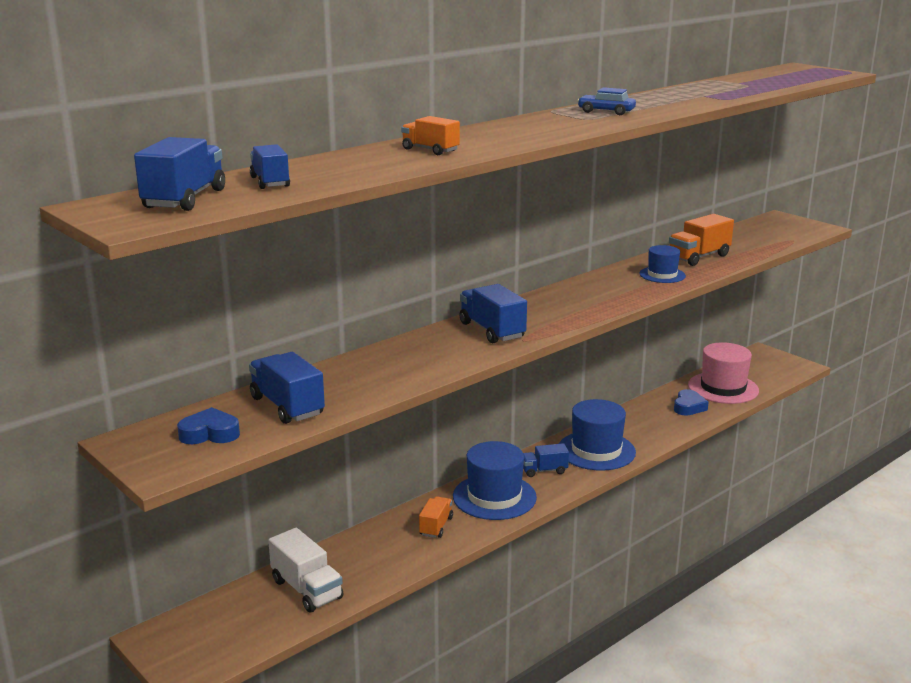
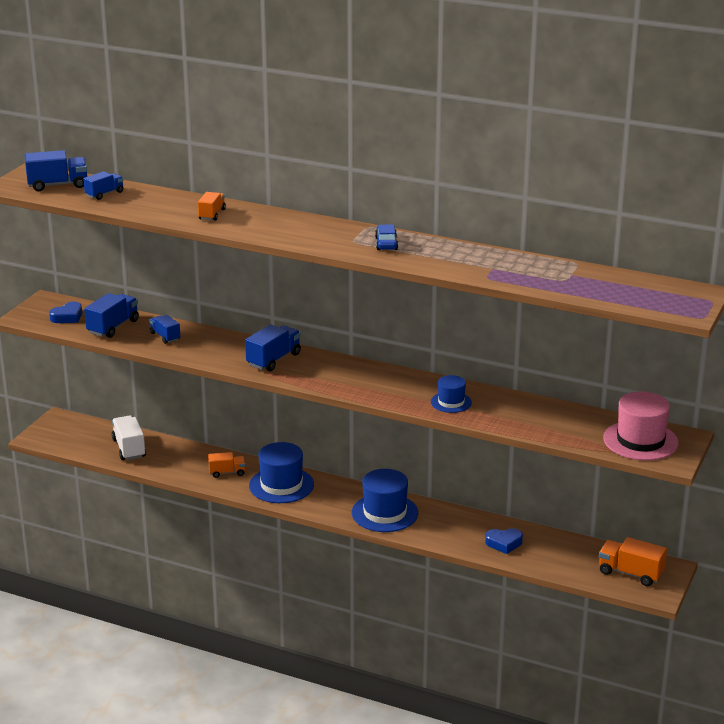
camera: 65 degrees right, 5 degrees up
blue heart [177,407,240,444] -> blue heart turned 75 degrees clockwise [49,302,82,323]
white truck [268,528,343,612] -> white truck turned 135 degrees clockwise [112,416,146,460]
blue truck [523,443,569,477] -> blue truck moved to [149,315,180,344]
orange truck [669,214,734,266] -> orange truck moved to [599,537,667,586]
pink hat [688,342,759,404] -> pink hat moved to [603,392,679,461]

